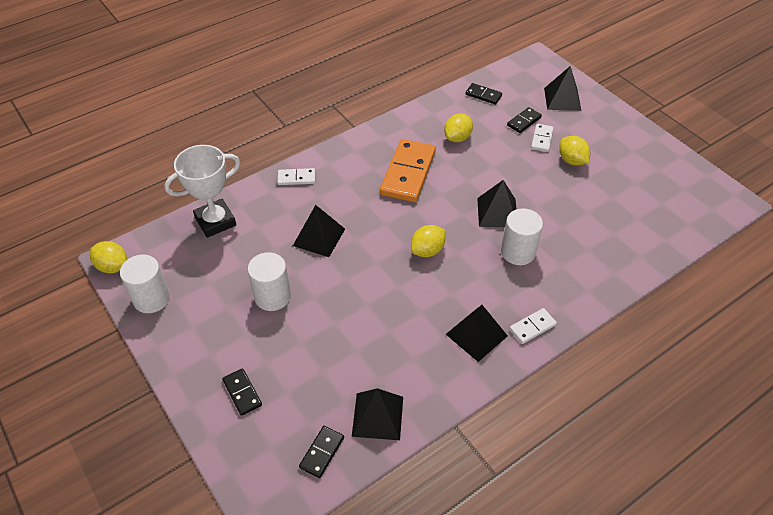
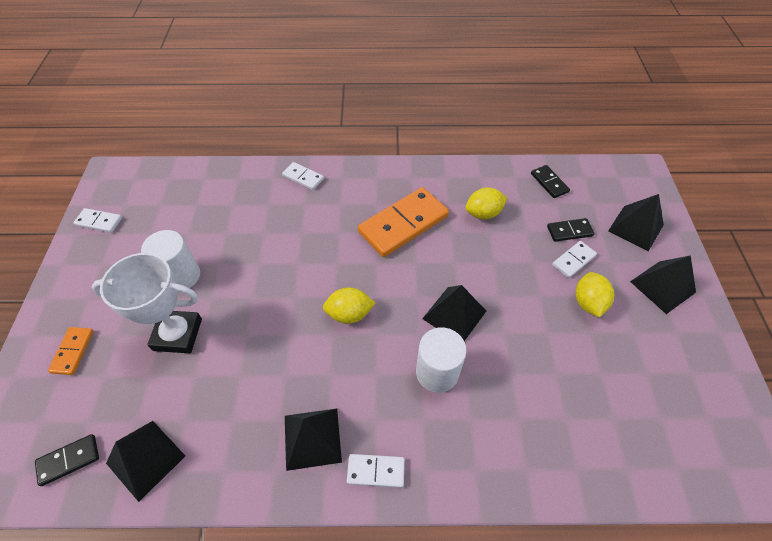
camera: 35 degrees right, 5 degrees up
yellow lemon [90,241,127,273] -> none
white cylinder [120,254,170,313] -> white domino [73,208,122,233]
white trophy [164,145,240,238] -> white trophy moved to [92,253,202,353]
black domino [222,368,262,416] -> orange domino [48,327,94,375]
black pyramid [293,205,345,257] -> black pyramid moved to [630,255,696,314]

